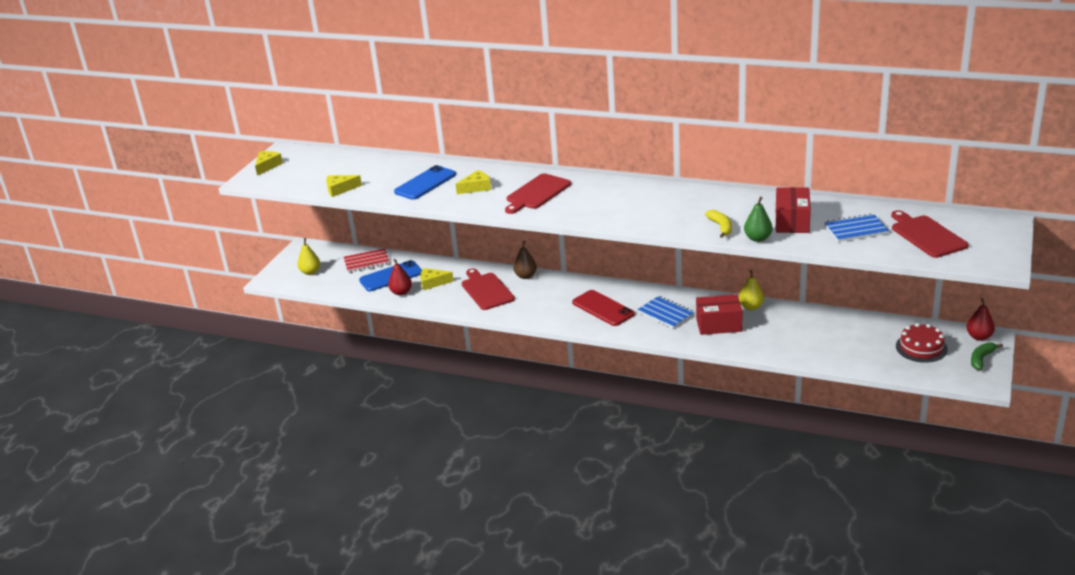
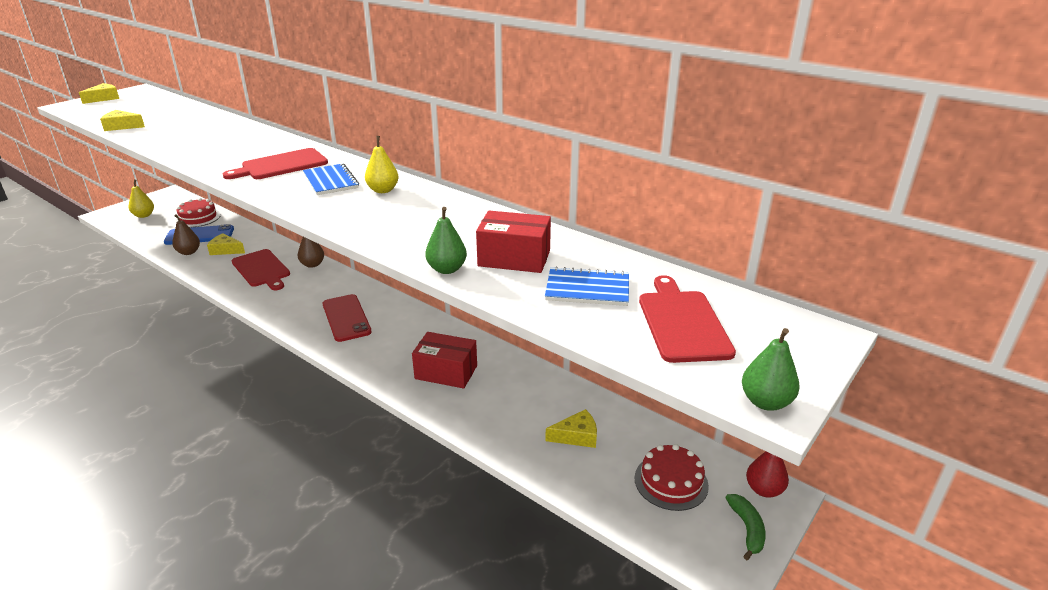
camera: 15 degrees right, 0 degrees up
red notebook [344,248,390,273] -> red cake [175,198,221,227]
red pear [388,259,412,296] -> brown pear [172,214,200,255]
blue phone [394,165,456,200] -> none
yellow cheese [456,170,491,194] -> yellow cheese moved to [545,409,597,448]
red cutting board [462,268,515,310] -> red cutting board turned 150 degrees clockwise [231,249,290,290]
blue notebook [637,296,694,328] -> blue notebook moved to [303,164,359,195]
yellow banana [705,210,732,238] -> none
yellow pear [739,270,764,310] -> yellow pear moved to [365,136,399,193]
red box [776,187,811,233] -> red box turned 75 degrees clockwise [476,211,551,273]
green banana [971,342,1003,370] -> green banana turned 120 degrees clockwise [726,494,765,560]
none -> green pear [742,328,800,411]

